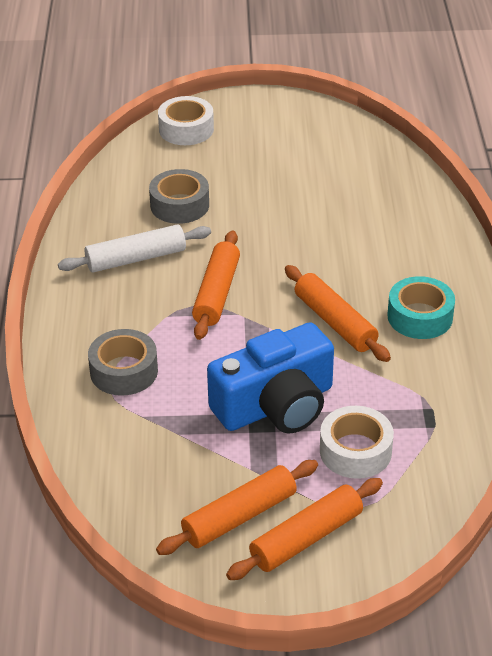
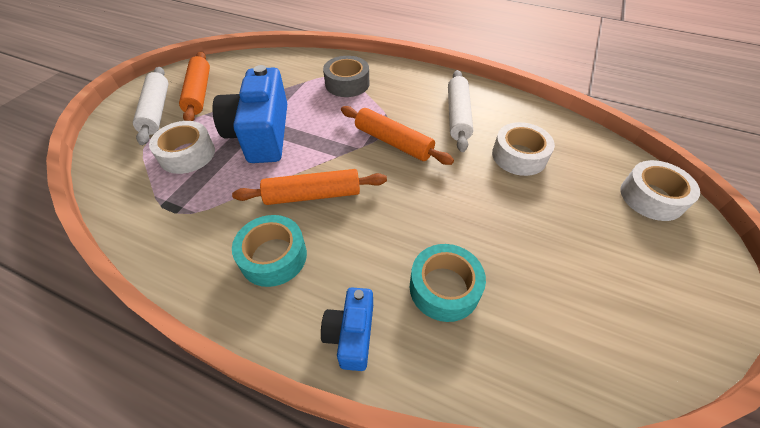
camera: 115 degrees right, 10 degrees up
grey tape [149,169,209,224] -> white tape [492,122,555,176]
orange rolling pin [226,478,383,580] -> white rolling pin [133,67,168,145]
none -> blue camera [321,287,373,371]
none -> turquoise tape [410,244,486,322]

